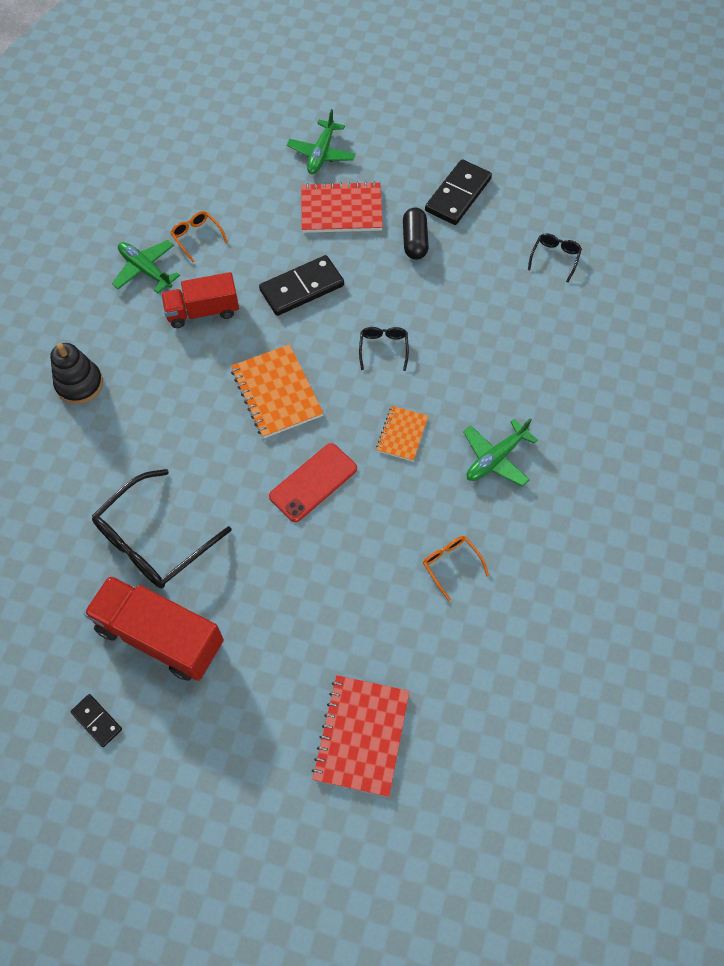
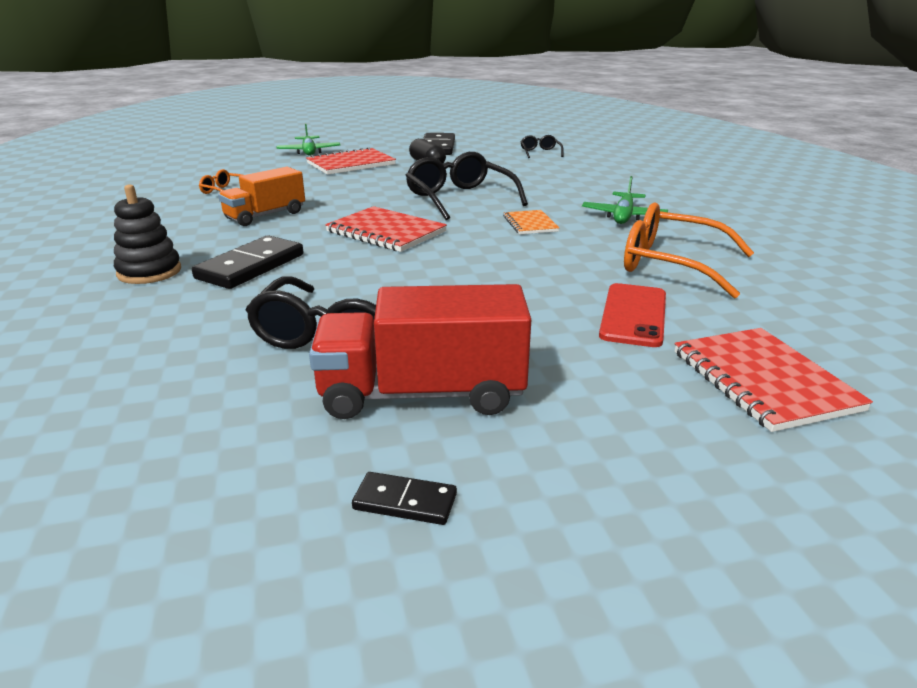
camera: 30 degrees left, 35 degrees down
green plane [112,240,180,294] -> none
red truck [161,272,239,328] -> orange truck [218,167,305,226]
orange notebook [231,344,323,438] -> red notebook [325,206,447,252]
black domino [259,255,344,316] -> black domino moved to [192,235,303,289]
red phone [269,443,357,522] -> red phone moved to [599,283,666,347]
black glasses [359,327,409,371] -> black glasses [405,152,528,220], size x2.05
orange glasses [423,536,489,601] -> orange glasses [624,202,754,299], size x2.05

